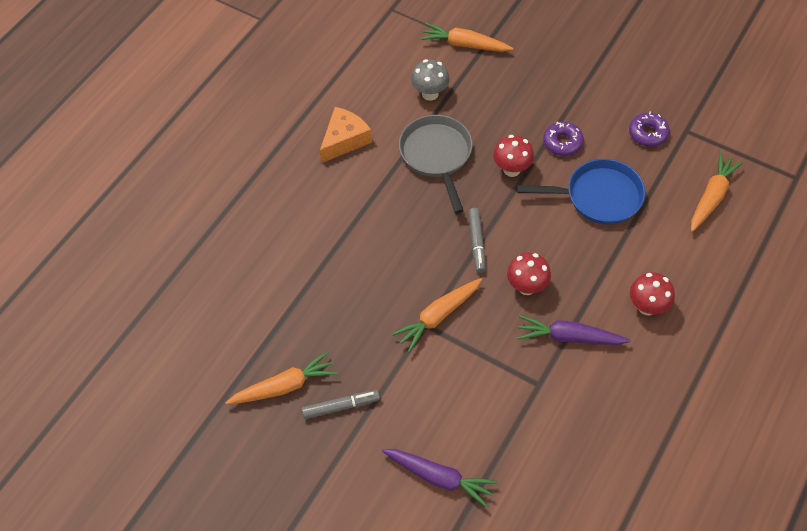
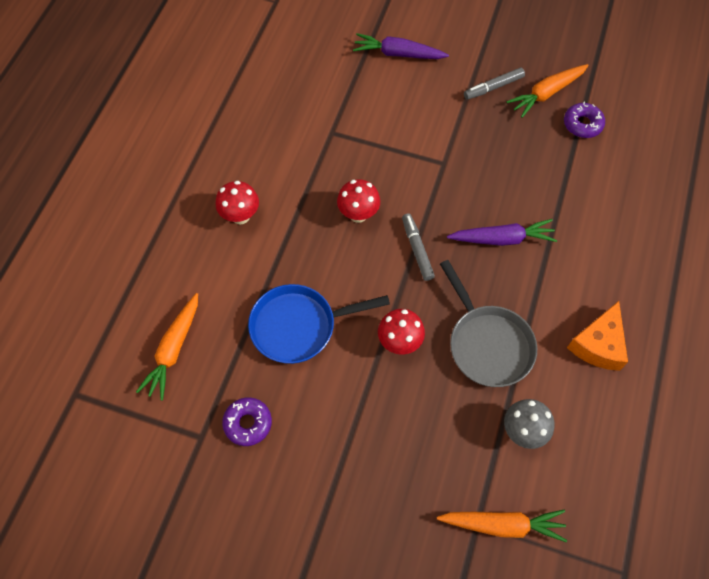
camera: 165 degrees right, 5 degrees up
orange carrot [392,278,482,352] -> none
purple carrot [518,315,630,345] -> purple carrot moved to [447,219,557,246]
purple donut [543,122,584,156] -> purple donut moved to [564,102,605,138]

